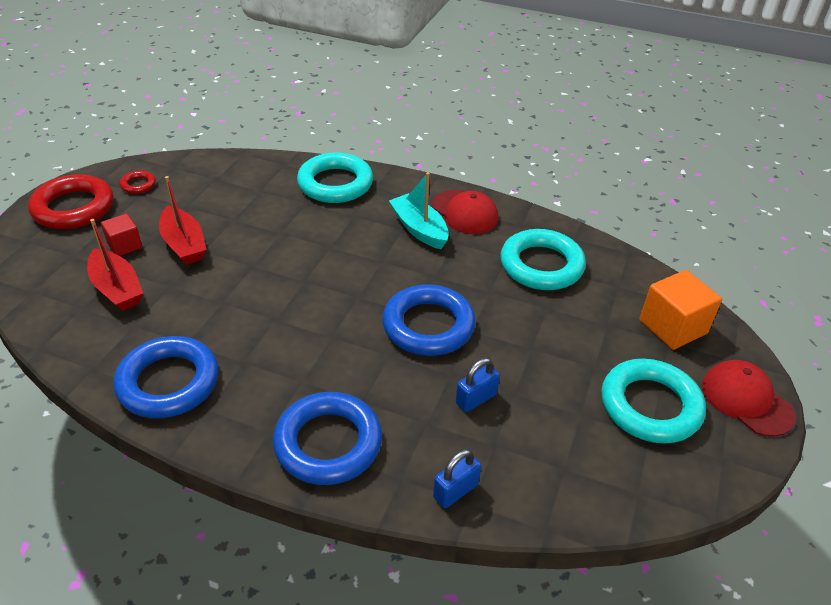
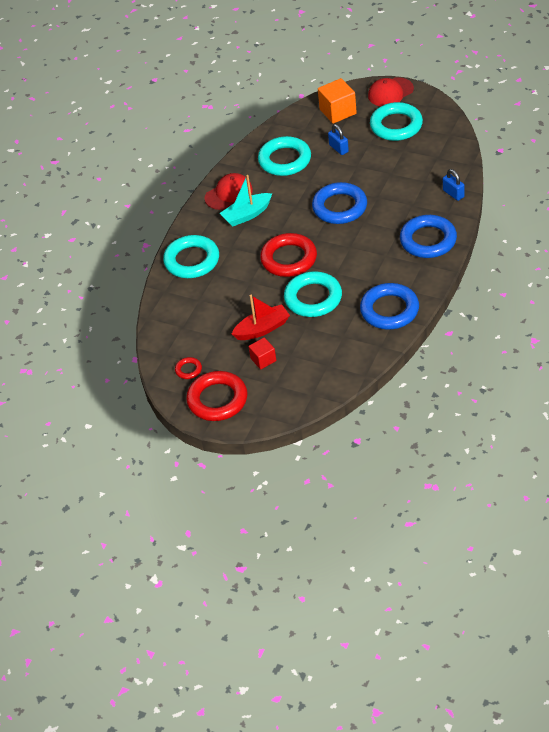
camera: 80 degrees left, 5 degrees up
red boat [87,219,143,311] -> none
blue padlock [456,358,500,412] -> blue padlock moved to [328,124,349,155]
none -> red ring [260,233,317,277]
none -> turquoise ring [284,271,342,317]

